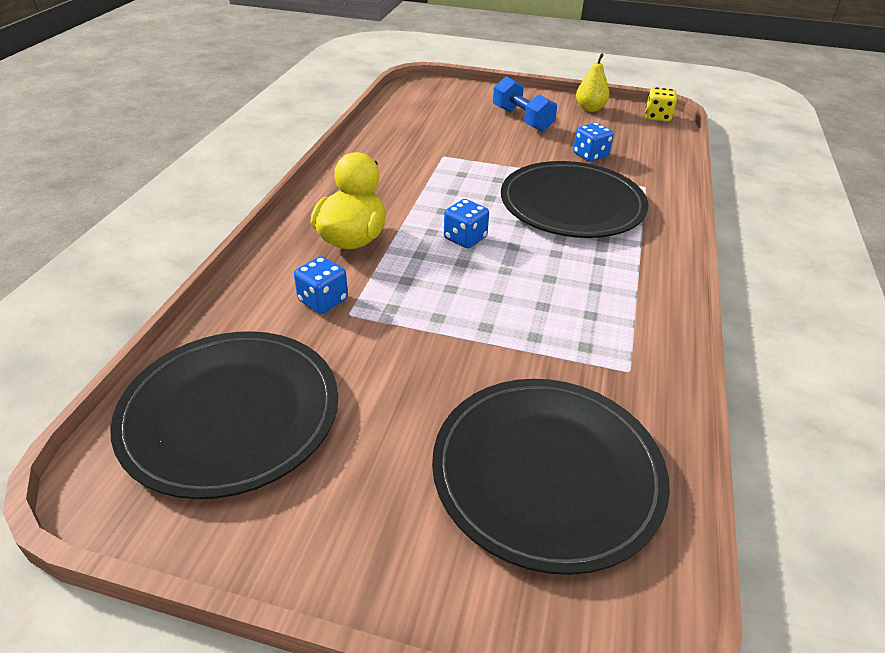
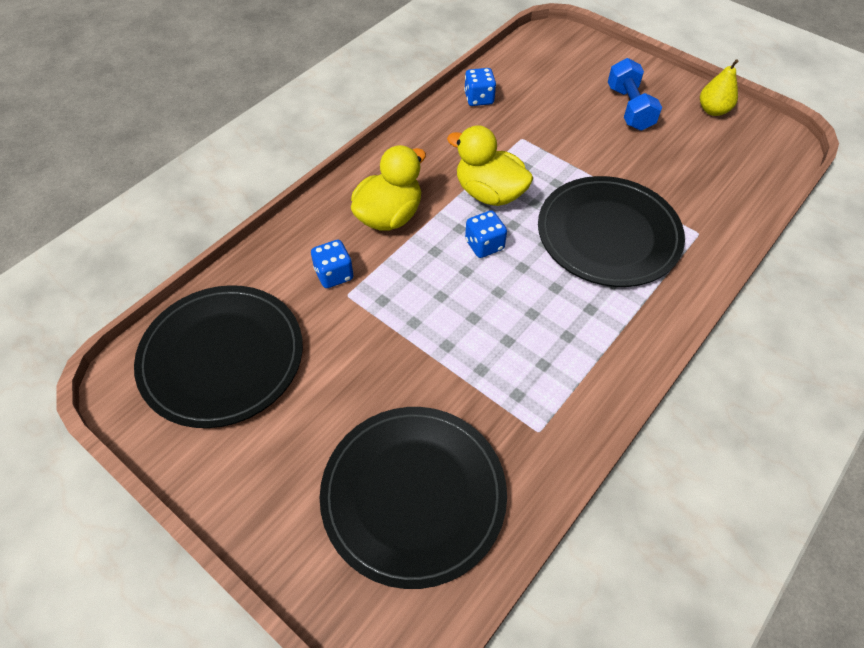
camera: 25 degrees right, 15 degrees up
blue dice [573,122,614,162] -> blue dice moved to [464,68,496,106]
yellow dice [646,87,677,122] -> none
none -> yellow duck [447,125,533,206]

